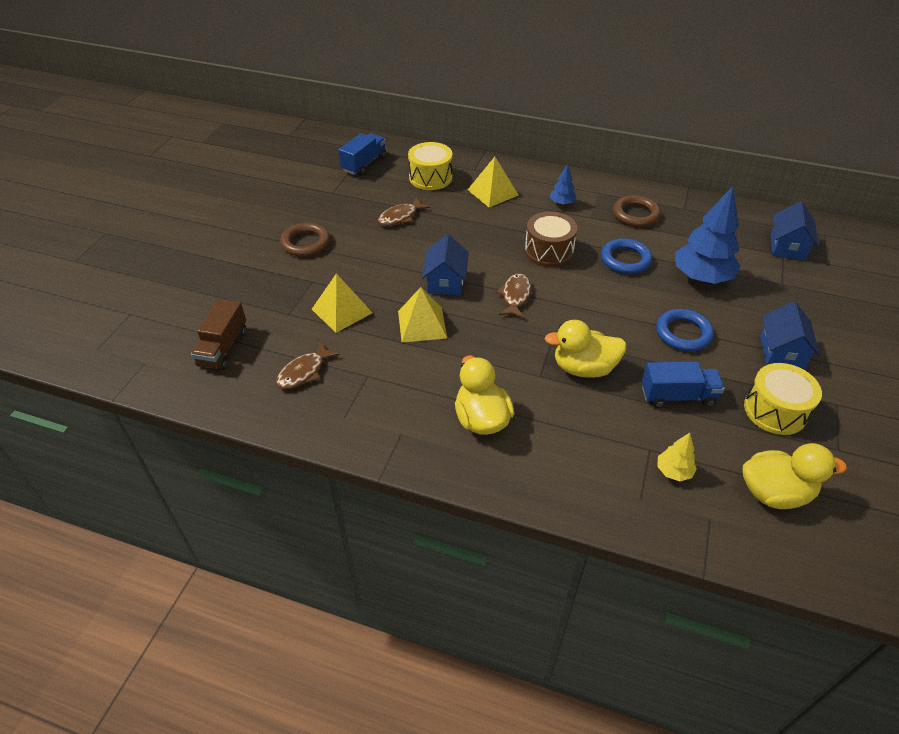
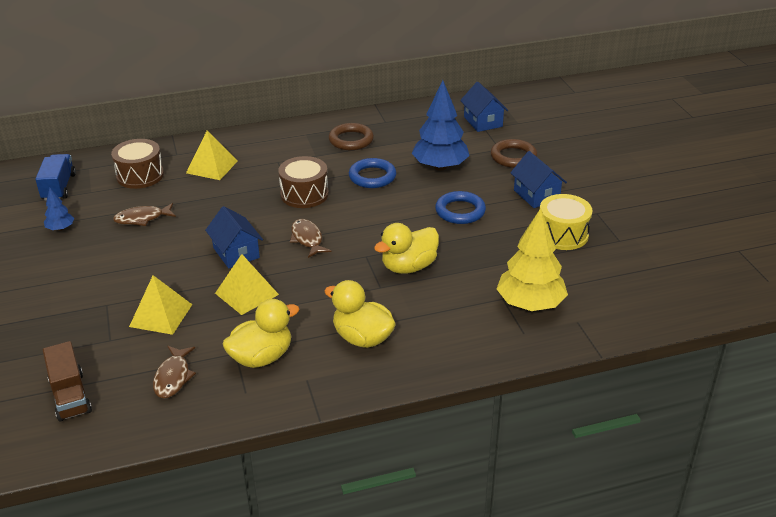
camera: 35 degrees left, 10 degrees down
brown ring [280,223,330,257] -> brown ring moved to [491,139,537,168]
brown fish [378,197,430,226] -> brown fish turned 60 degrees clockwise [113,203,176,226]
yellow drum [408,142,452,190] -> brown drum [111,139,164,189]
blue tree [550,164,576,205] -> blue tree moved to [44,188,74,231]
blue truck [642,362,725,408] -> none
yellow tree [657,433,697,481] -> yellow tree [497,208,568,311], size x2.11
yellow duck [742,443,847,509] -> yellow duck moved to [223,299,300,368]

